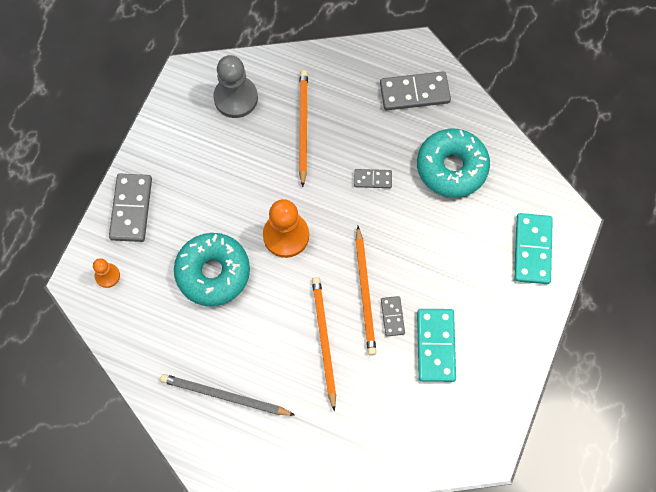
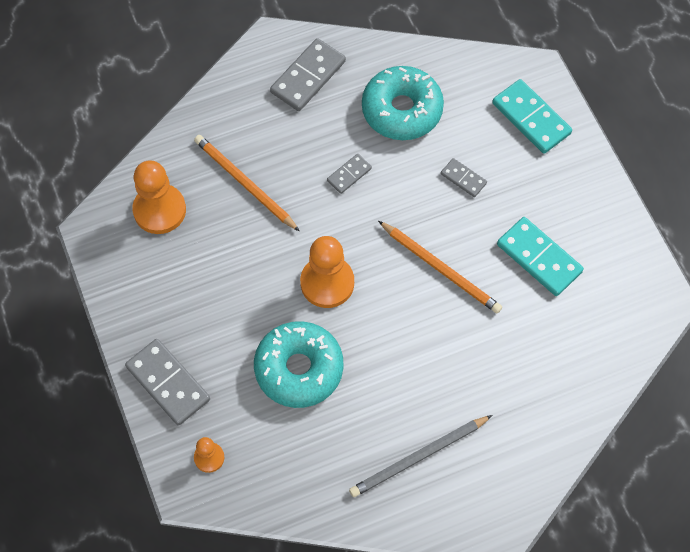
camera: 45 degrees left, 5 degrees down
grey pawn [213,55,258,118] -> orange pawn [132,160,186,234]
orange pencil [312,277,336,412] -> none
grey domino [381,296,405,336] -> grey domino moved to [441,158,487,197]

